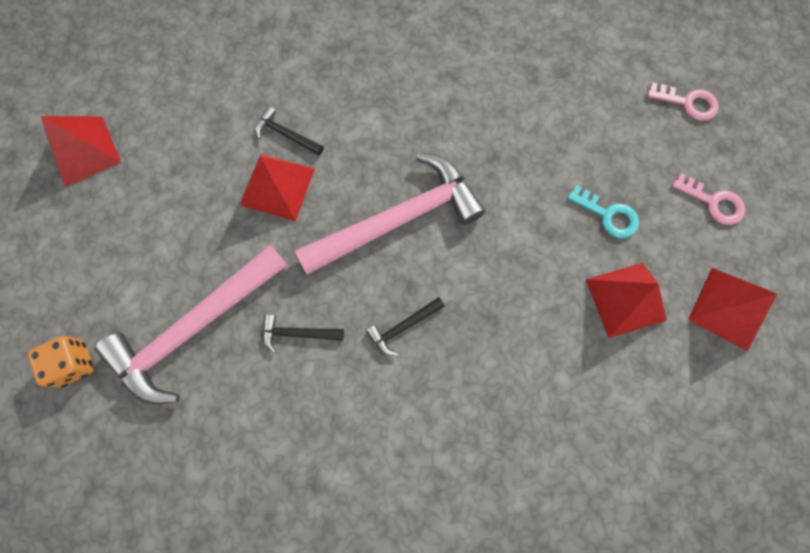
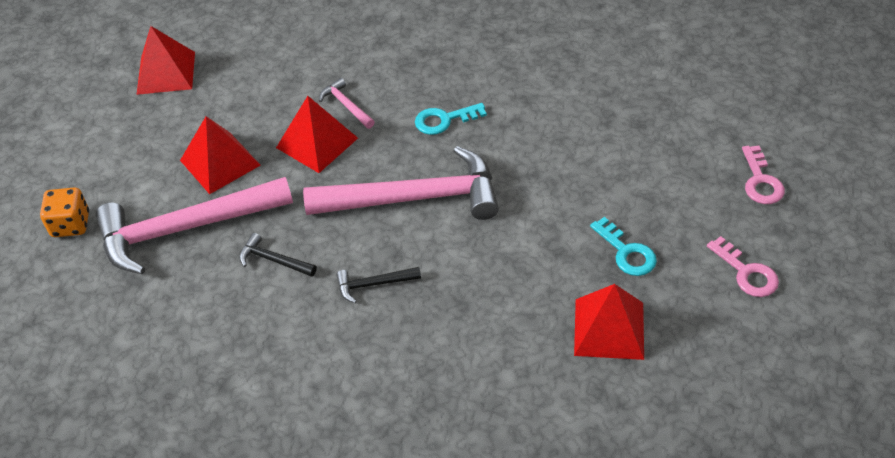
camera: 25 degrees right, 25 degrees down
black hammer [255,106,324,155] -> pink hammer [319,78,375,129]
pink key [647,82,719,121] -> pink key turned 45 degrees clockwise [742,145,785,204]
red pyramid [688,268,777,351] -> red pyramid moved to [180,116,261,194]
none -> turquoise key [415,103,487,135]

